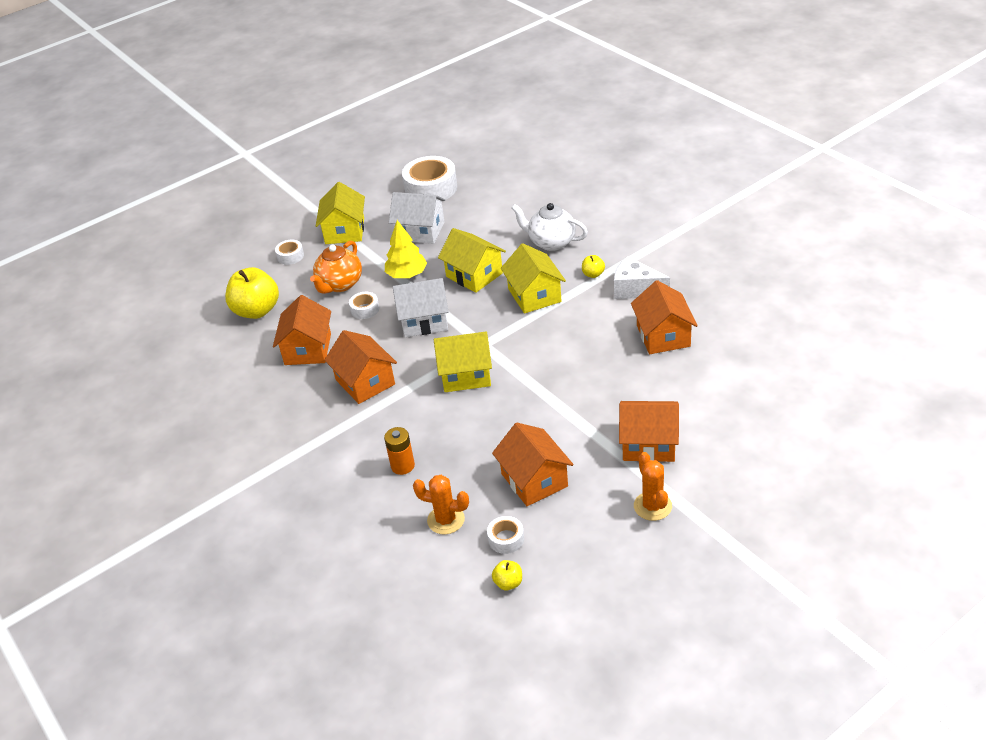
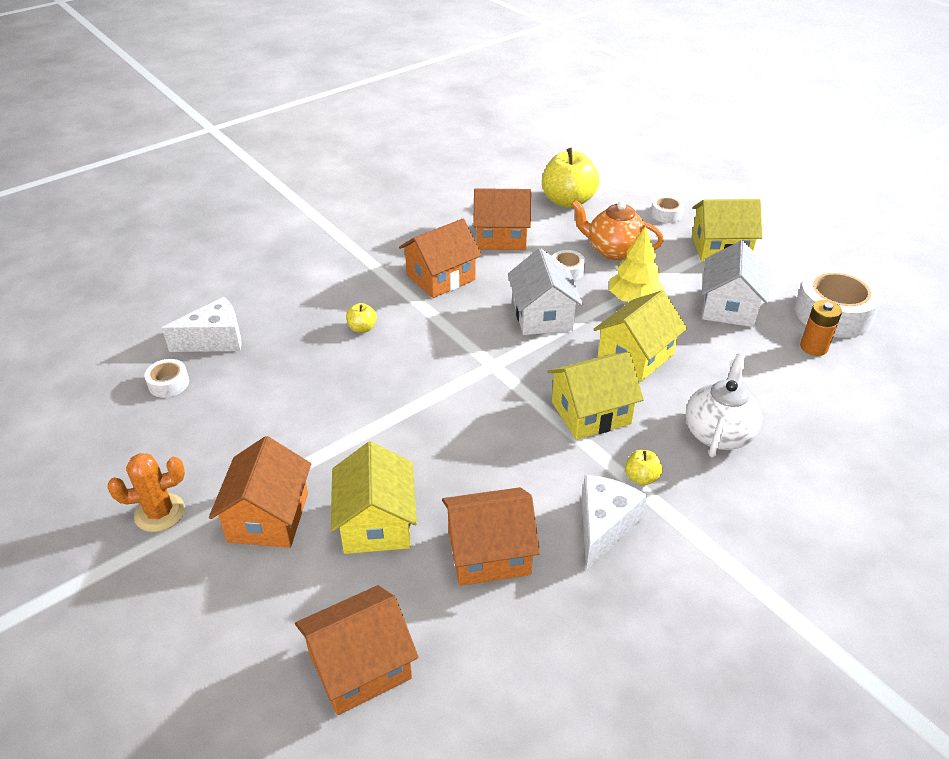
camera: 85 degrees right, 0 degrees up
orange battery [384,427,415,475] -> orange battery moved to [800,300,842,356]
orange cactus [413,475,469,534] -> white cheese [162,297,242,352]
yellow house [434,332,492,392] -> yellow house moved to [331,441,417,554]
orange house [492,423,574,506] -> orange house moved to [295,585,419,715]
yellow apple [492,560,522,590] -> yellow apple moved to [346,303,377,333]

